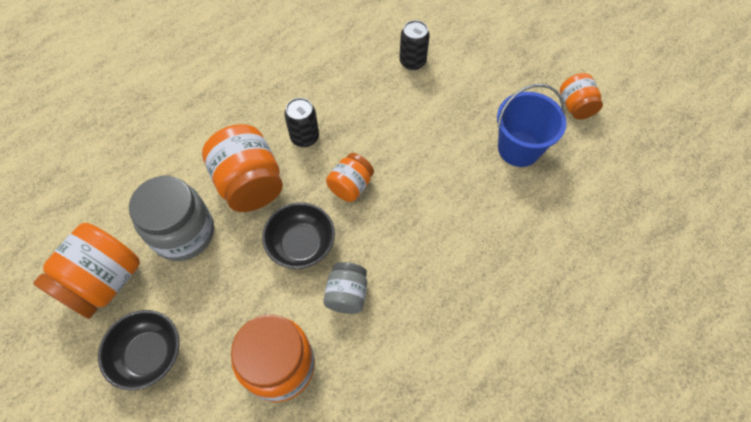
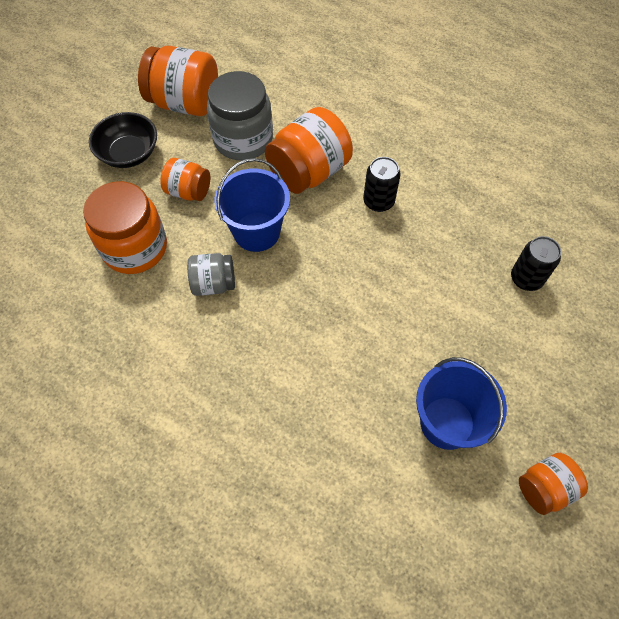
camera: 75 degrees right, 0 degrees up
black bowl [262,202,335,269] -> blue bucket [214,158,290,252]
orange jar [326,153,374,202] -> orange jar moved to [160,158,210,201]

